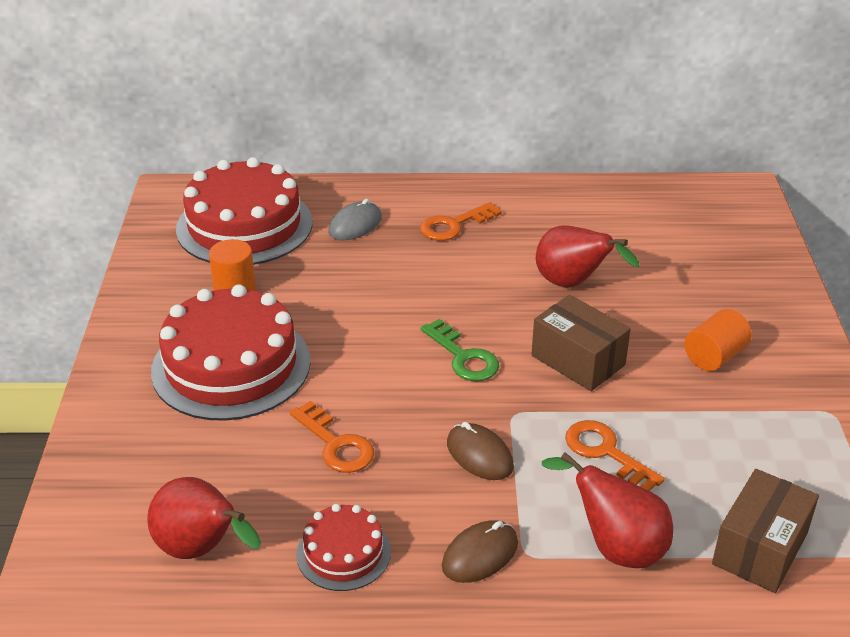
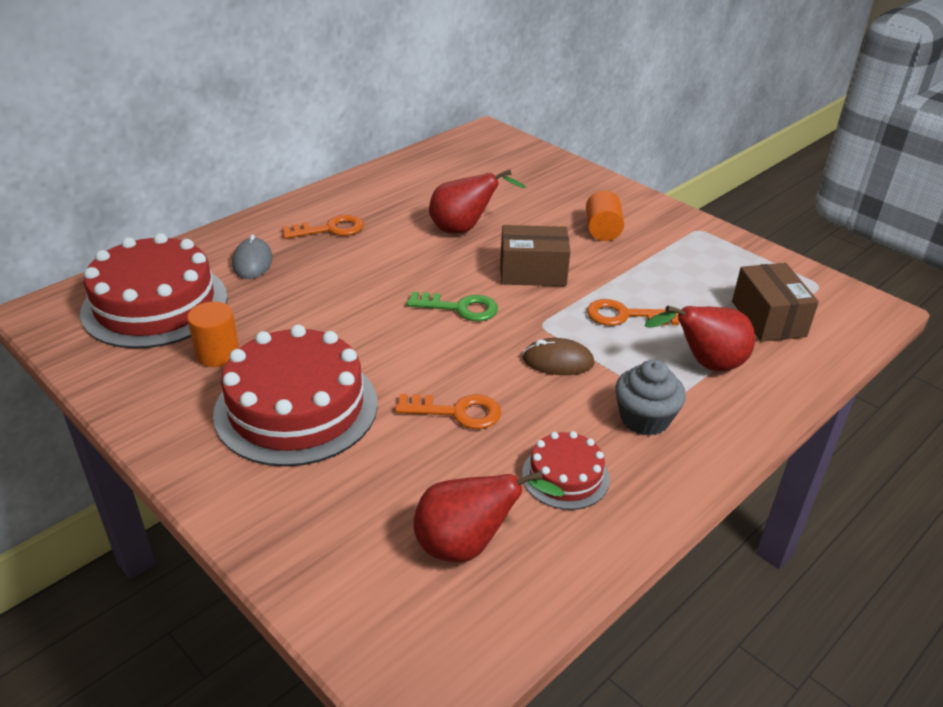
camera: 45 degrees left, 0 degrees up
orange key [420,202,502,241] -> orange key turned 120 degrees counterclockwise [282,215,364,239]
brown mouse [442,520,518,583] -> grey cupcake [615,360,686,436]

